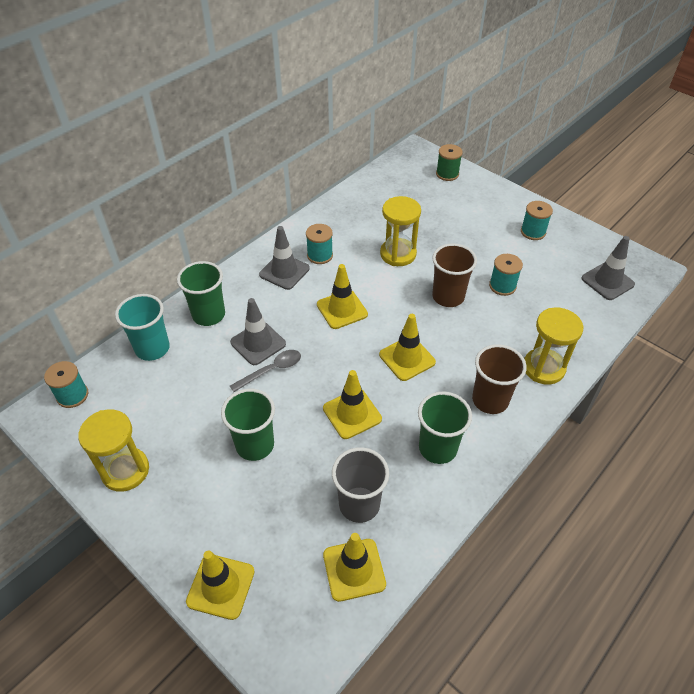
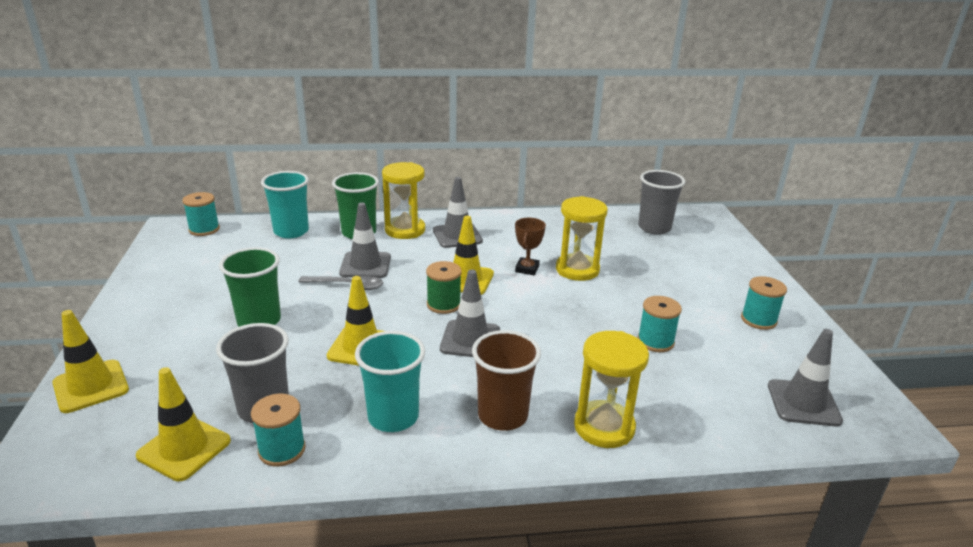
camera: 40 degrees right, 20 degrees down
yellow hourglass [78,409,149,492] -> yellow hourglass moved to [382,162,425,239]
turquoise spool [306,224,333,264] -> turquoise spool moved to [251,394,306,467]
yellow traffic cone [379,314,436,381] -> grey traffic cone [440,270,500,357]
green cup [418,392,472,464] -> turquoise cup [355,331,425,432]
brown cup [432,244,477,307] -> none
green spool [436,144,463,181] -> green spool moved to [426,261,462,314]
none -> brown trophy [515,218,546,275]
none -> grey cup [638,170,685,235]

